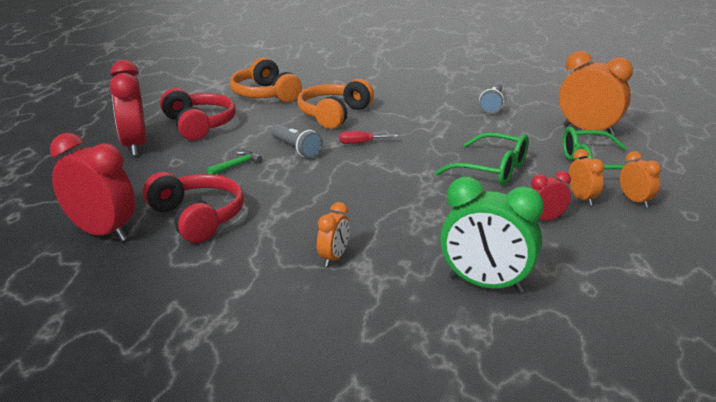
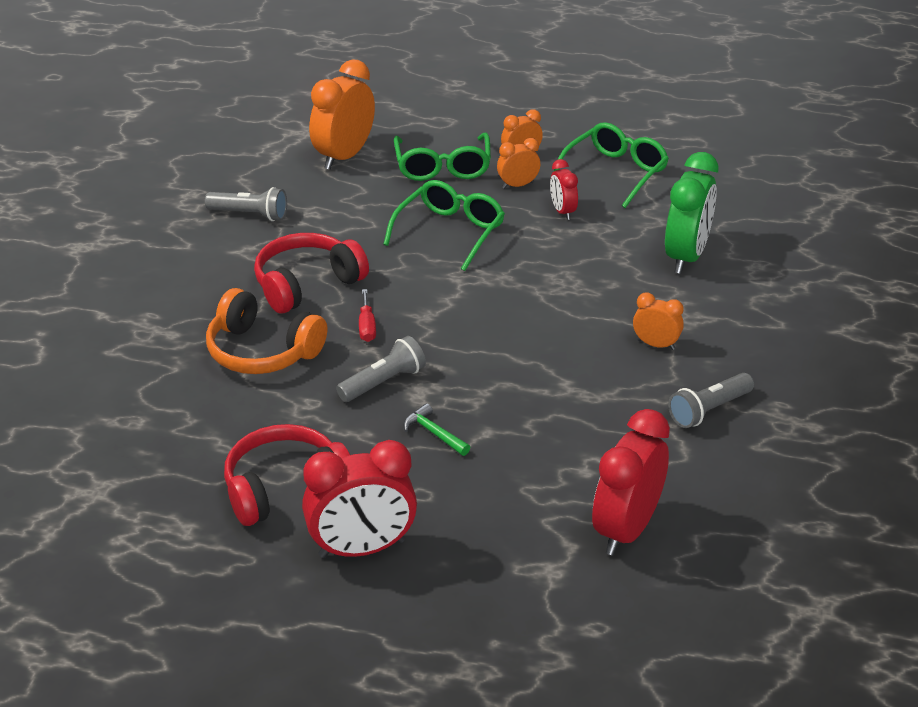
camera: 90 degrees left, 10 degrees up
red headphones [143,172,244,243] -> red headphones moved to [254,233,369,313]
orange headphones [230,57,302,102] -> none
none -> green glasses [554,122,669,208]
none -> grey flashlight [668,373,754,428]

